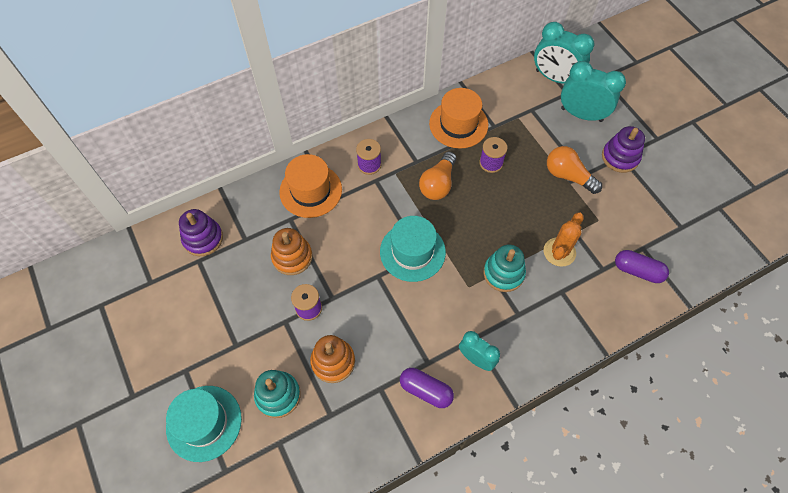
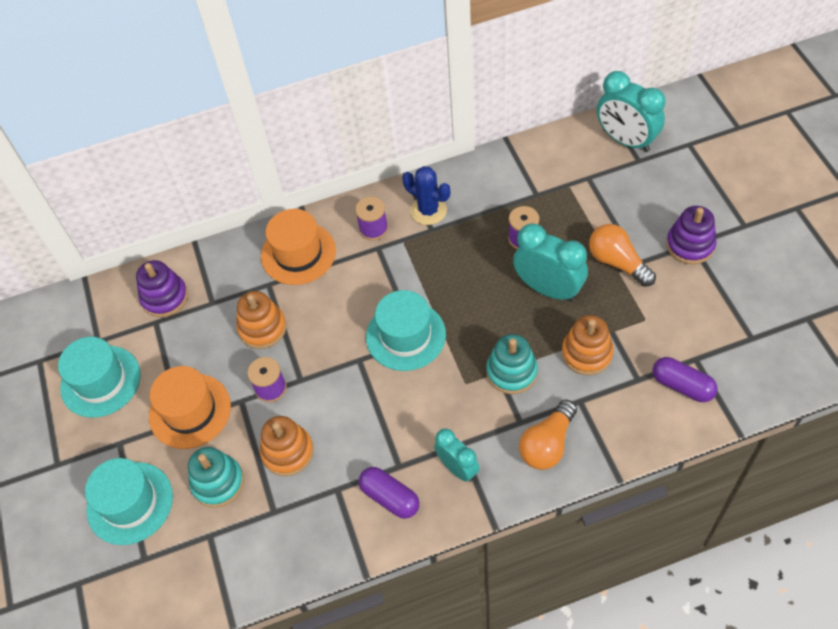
camera: 15 degrees right, 5 degrees down
orange light bulb [419,152,456,200] -> orange light bulb moved to [519,400,577,470]
orange hat [429,88,488,149] -> orange hat moved to [149,366,231,449]
orange cactus [544,213,584,267] -> orange stacking toy [562,315,614,375]
turquoise clock [561,61,626,122] -> turquoise clock moved to [513,223,588,302]
none -> turquoise hat [58,337,141,418]
none -> blue cactus [402,166,450,225]

